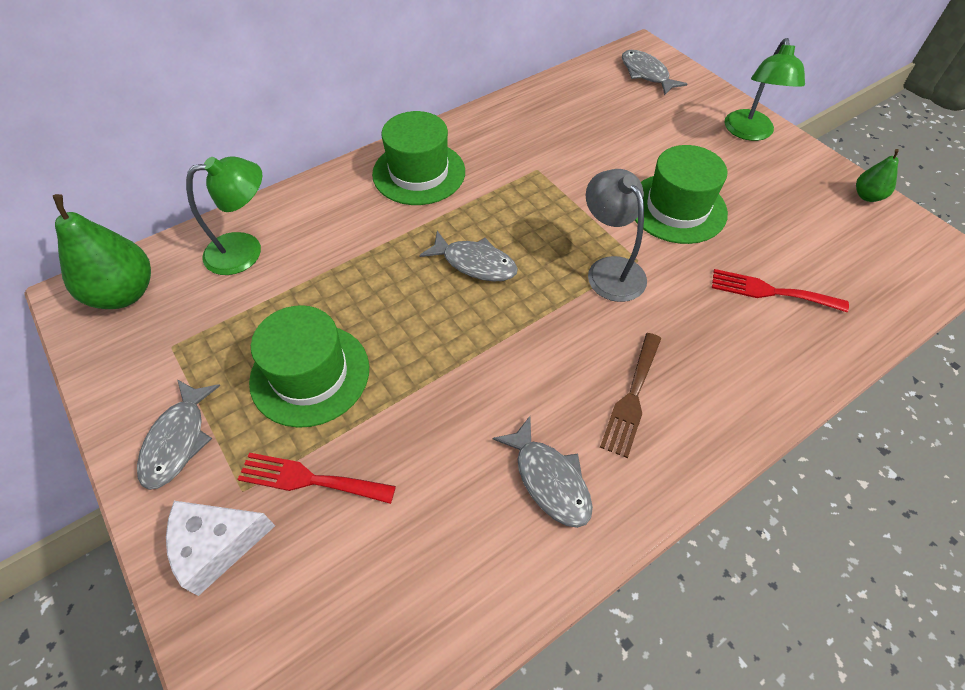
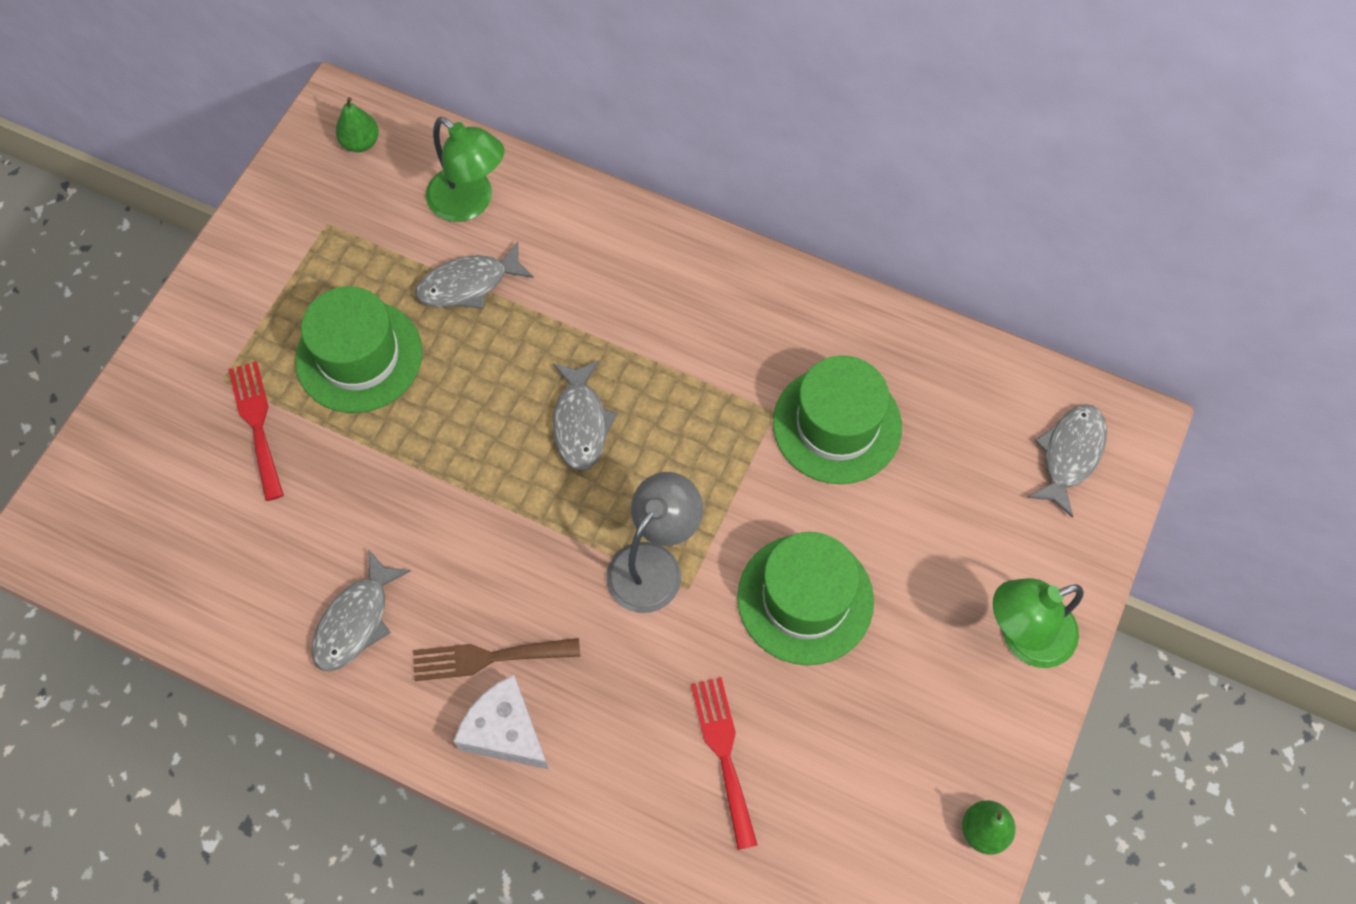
camera: 60 degrees right, 10 degrees up
green pear [53,194,151,309] -> green pear [336,97,379,152], size x0.51
grey fish [137,380,220,490] -> grey fish moved to [415,241,534,309]
white cheese [166,501,275,596] -> white cheese moved to [453,675,549,769]
green hat [372,111,465,205] -> green hat moved to [773,355,902,484]

